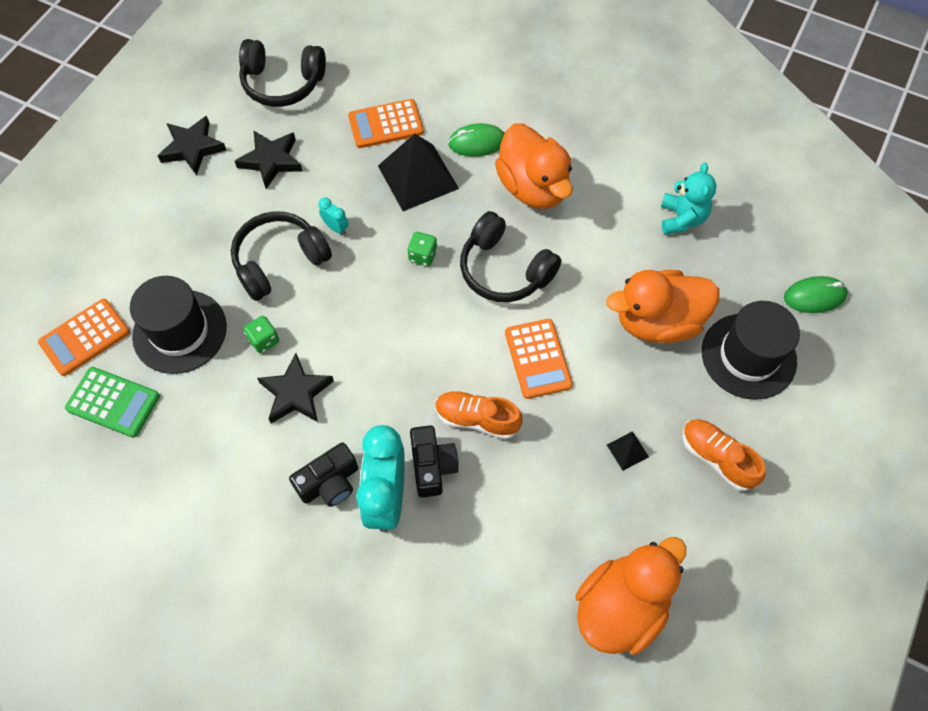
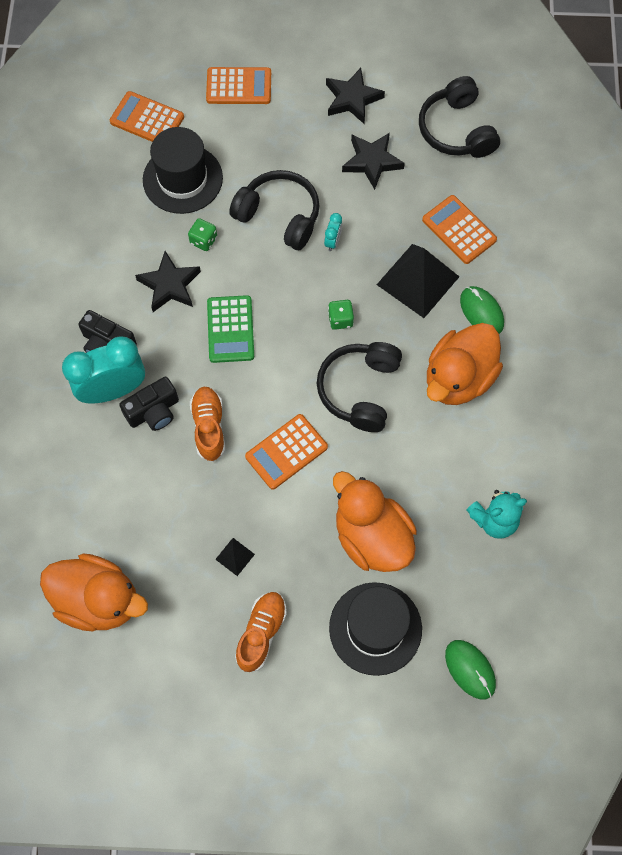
camera: 65 degrees right, 5 degrees up
green calculator [65,367,160,438] -> green calculator moved to [207,295,254,363]
none -> orange calculator [206,67,271,104]

